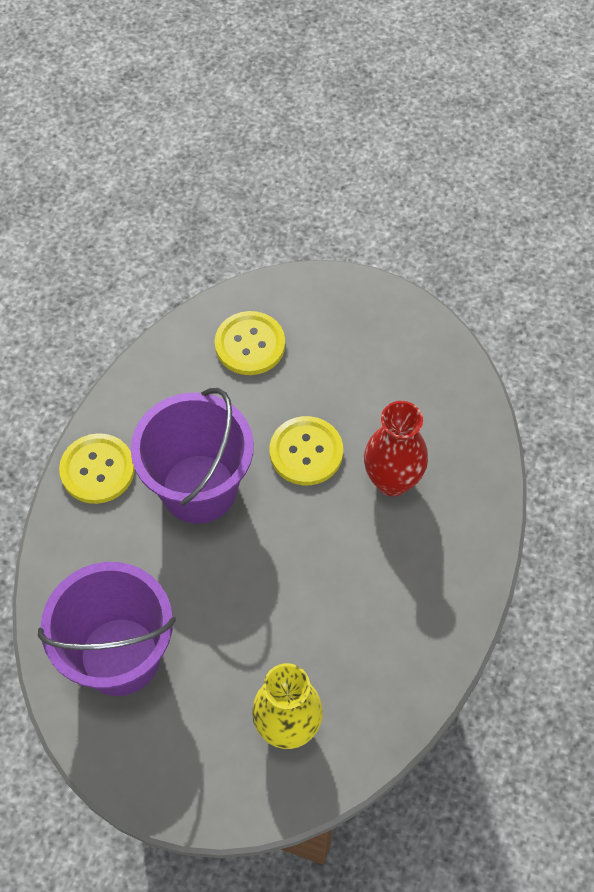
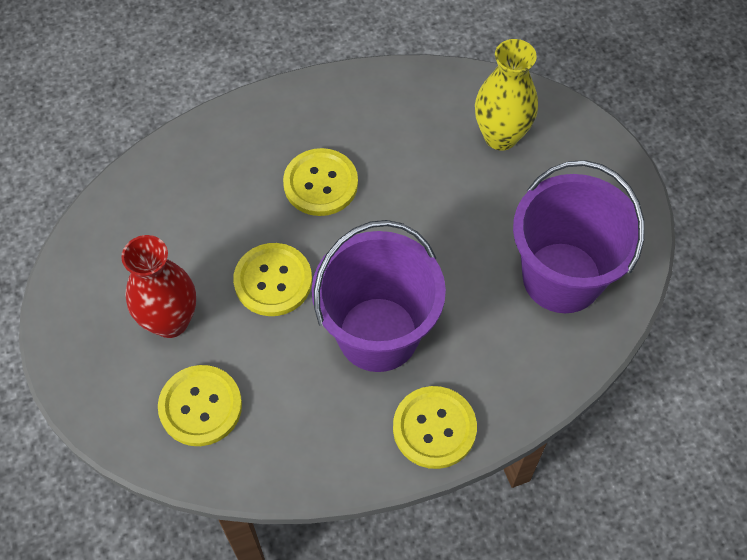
camera: 130 degrees left, 0 degrees up
red vase [364,401,428,496] -> red vase moved to [121,235,196,338]
none -> yellow button [283,148,358,216]

